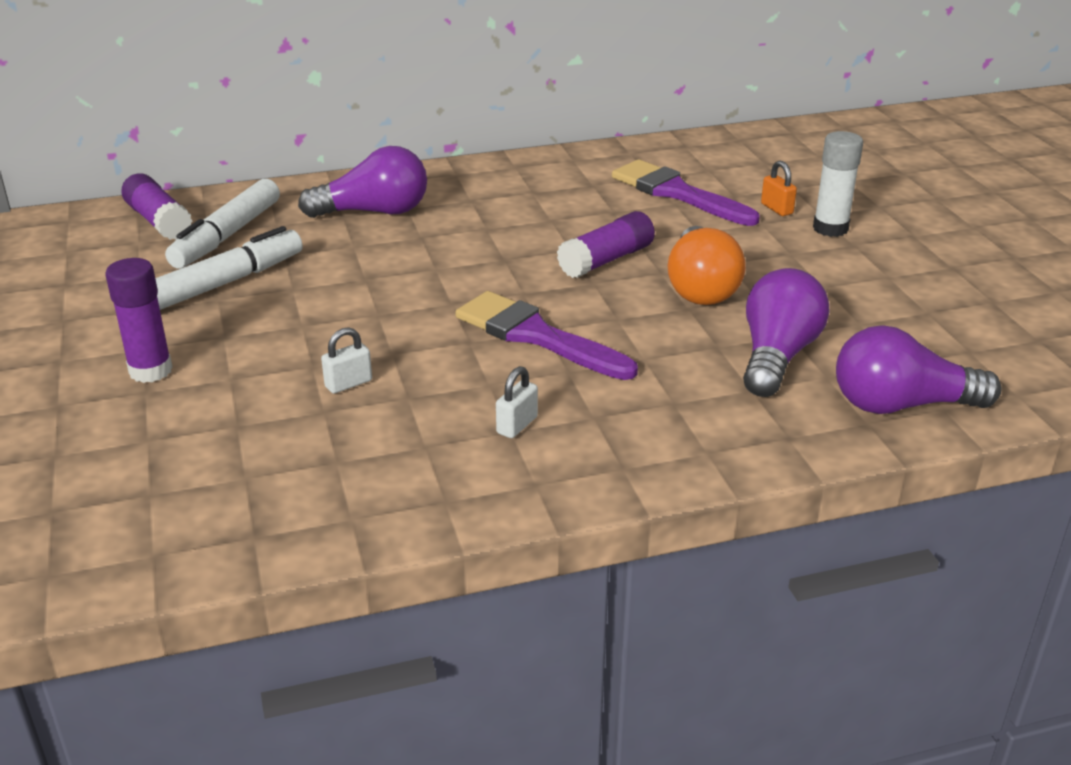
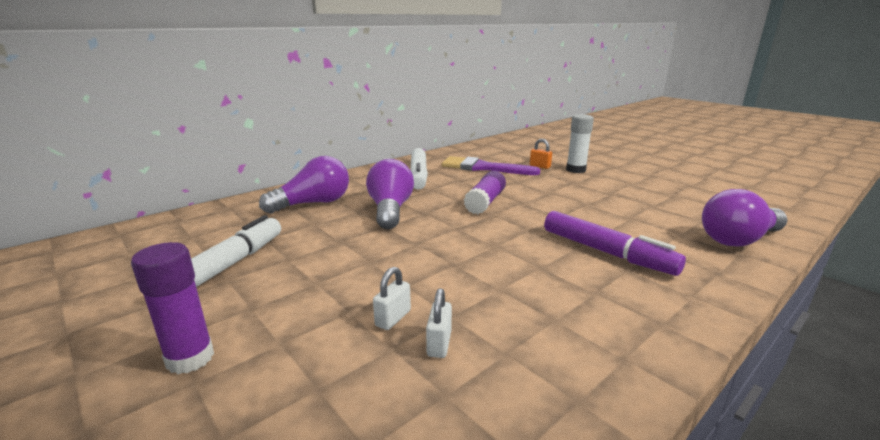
camera: 25 degrees left, 10 degrees down
purple glue stick [121,173,192,240] -> none
white marker [165,179,280,268] -> white marker moved to [410,148,428,190]
purple brush [455,291,638,380] -> none
white padlock [496,366,538,438] -> white padlock moved to [426,288,452,358]
orange light bulb [668,226,746,305] -> none
purple light bulb [743,268,829,397] -> purple light bulb moved to [366,159,414,229]
none -> purple marker [544,211,686,276]

